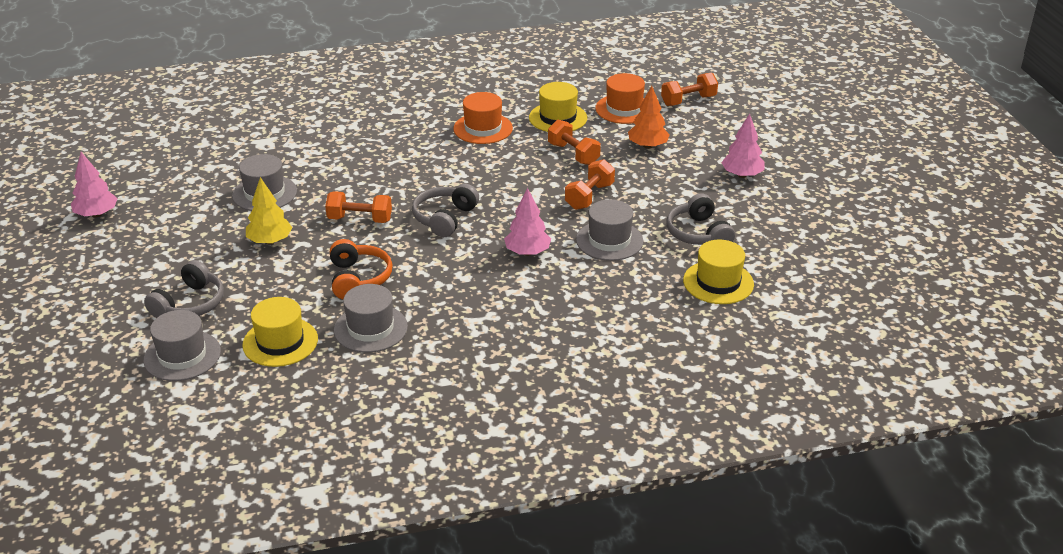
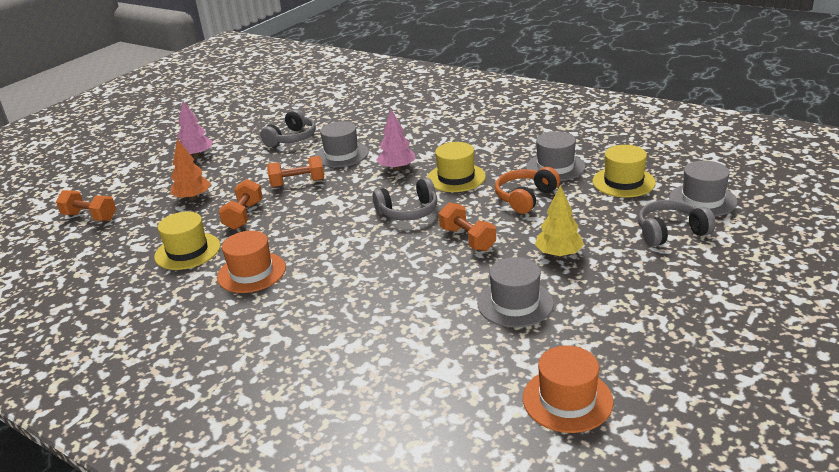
camera: 130 degrees left, 5 degrees down
pink tree [71,152,118,217] -> none
orange hat [595,73,645,124] -> orange hat moved to [523,346,613,433]
yellow hat [683,240,754,304] -> yellow hat moved to [427,142,486,192]

